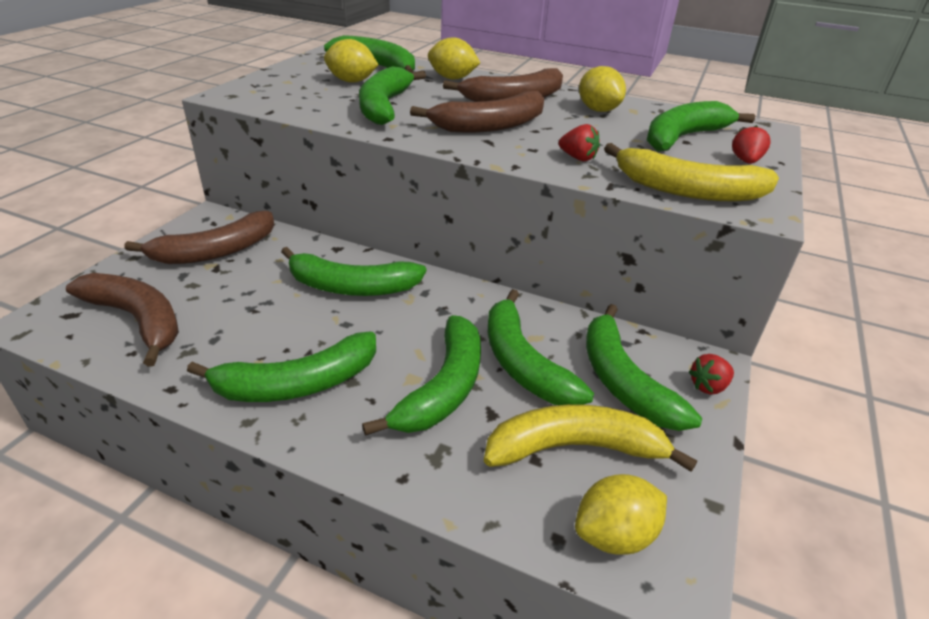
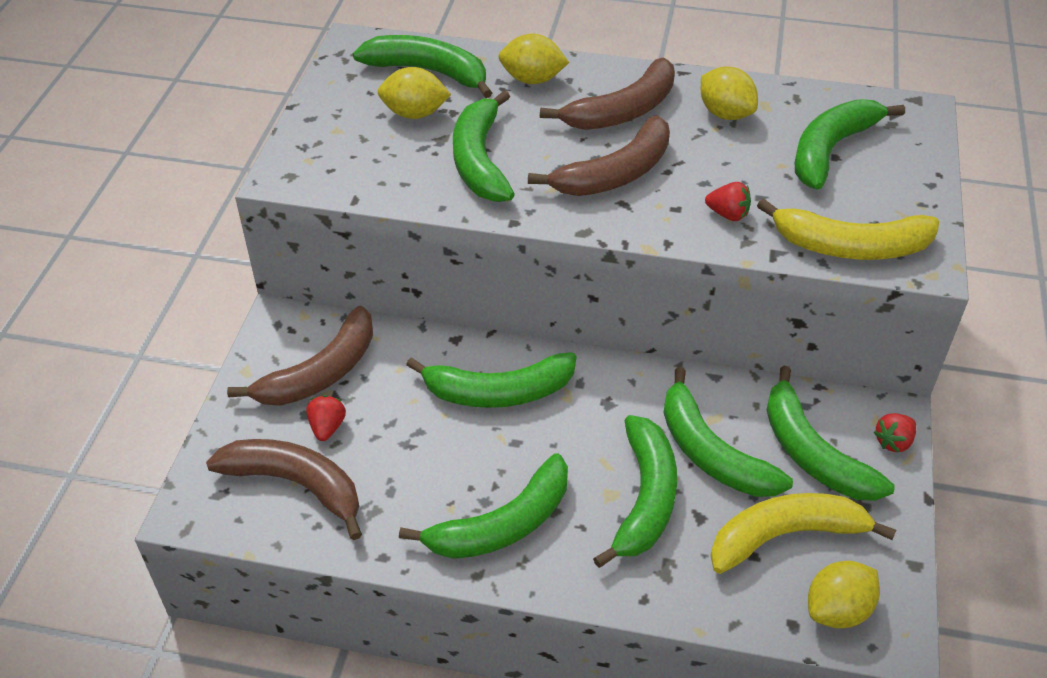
camera: 10 degrees left, 10 degrees up
red strawberry [732,125,771,164] -> red strawberry moved to [306,395,346,441]

